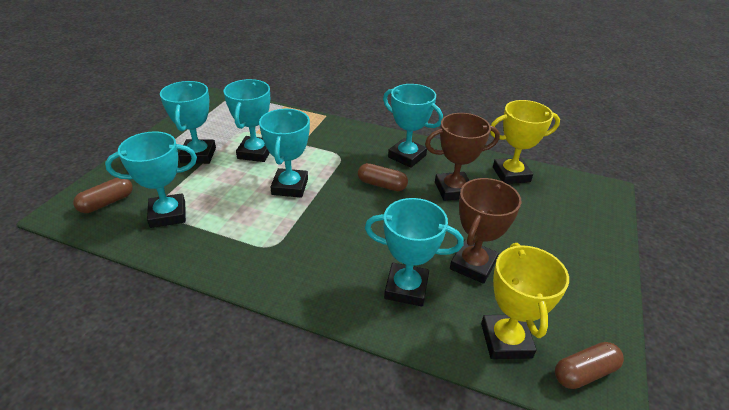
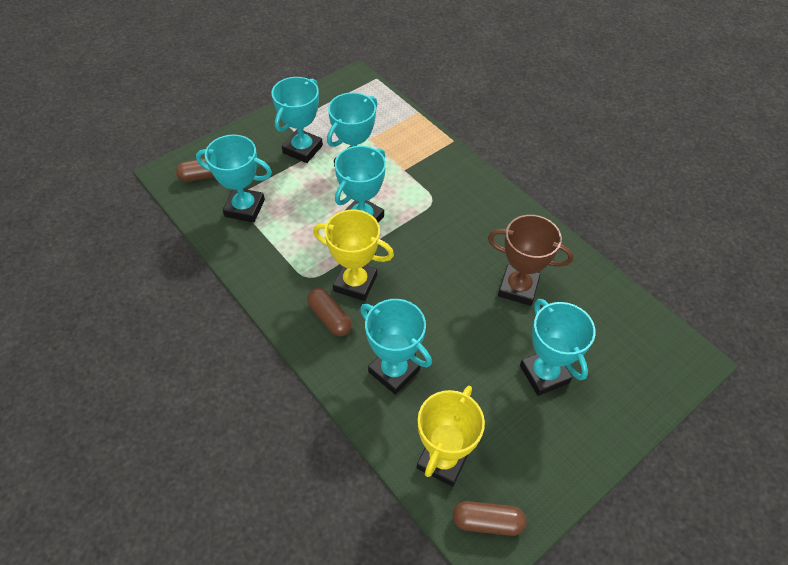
camera: 30 degrees right, 15 degrees up
brown capsule [358,163,408,191] -> brown capsule moved to [307,288,352,336]
turquoise trophy [383,84,443,168] -> turquoise trophy moved to [520,299,596,396]
brown trophy [450,178,522,284] -> none
yellow trophy [490,100,560,184] -> yellow trophy moved to [313,210,394,301]

